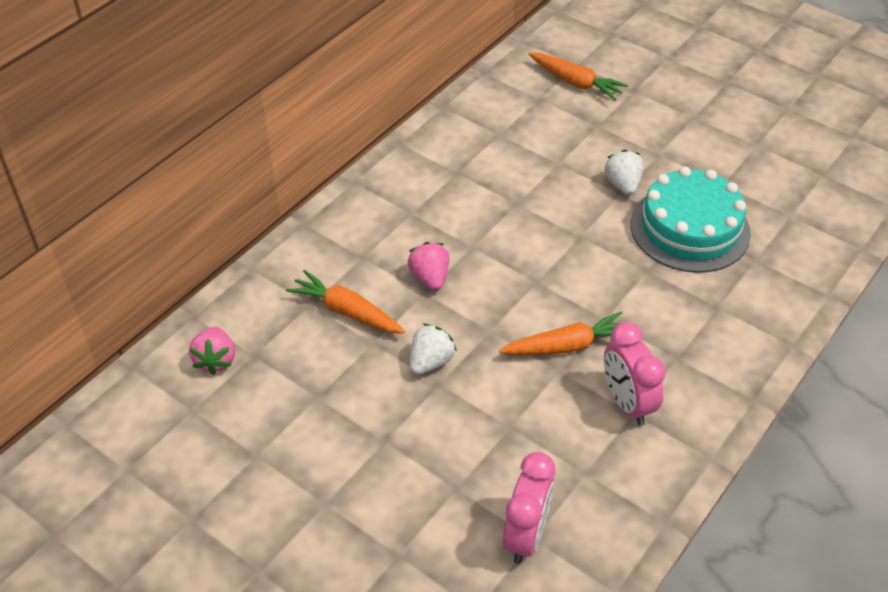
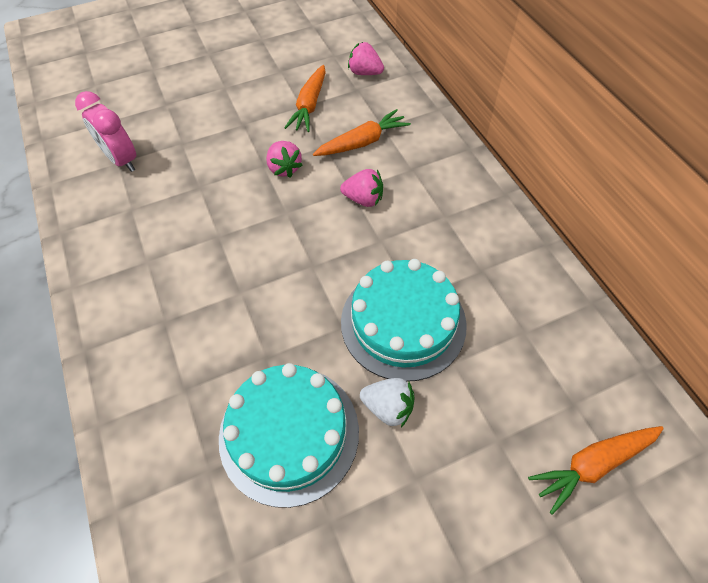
camera: 120 degrees right, 10 degrees up
white strawberry [410,324,457,375] -> pink strawberry [266,141,302,178]
orange carrot [499,311,623,355] -> orange carrot moved to [284,65,326,132]
pink clock [604,322,666,426] -> none
none -> turquoise cake [341,259,467,382]

